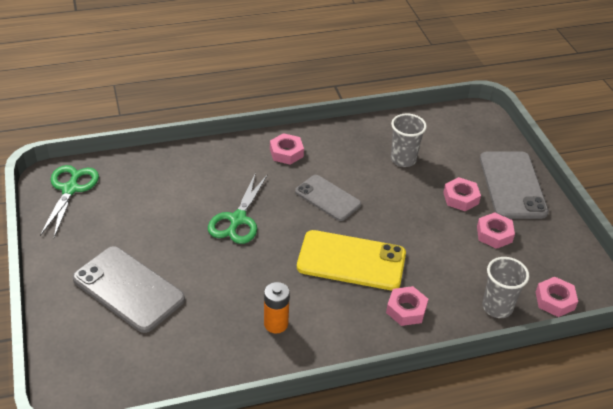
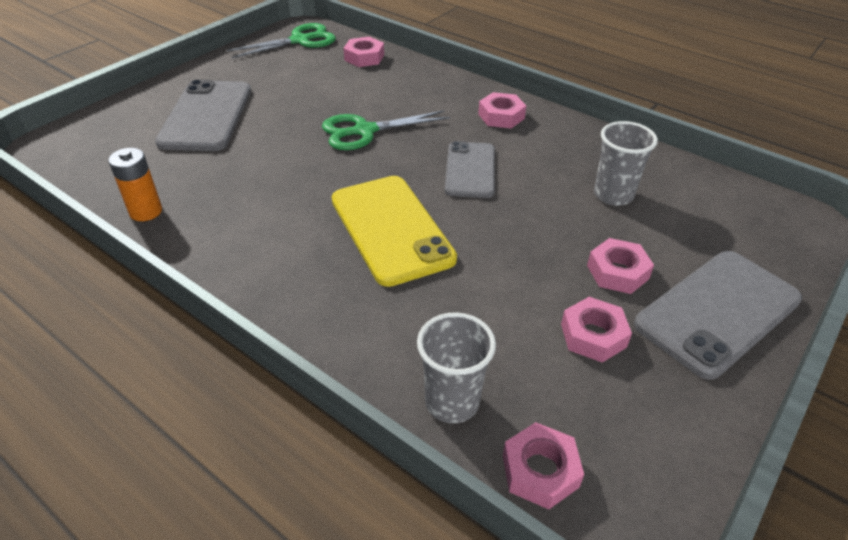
camera: 55 degrees right, 0 degrees up
orange battery [264,282,290,333] -> orange battery moved to [108,148,162,221]
pink nut [386,286,428,326] -> pink nut moved to [343,37,384,67]

